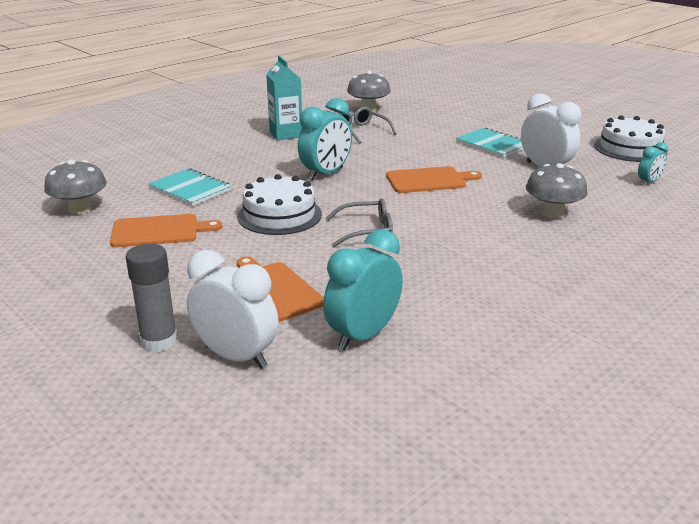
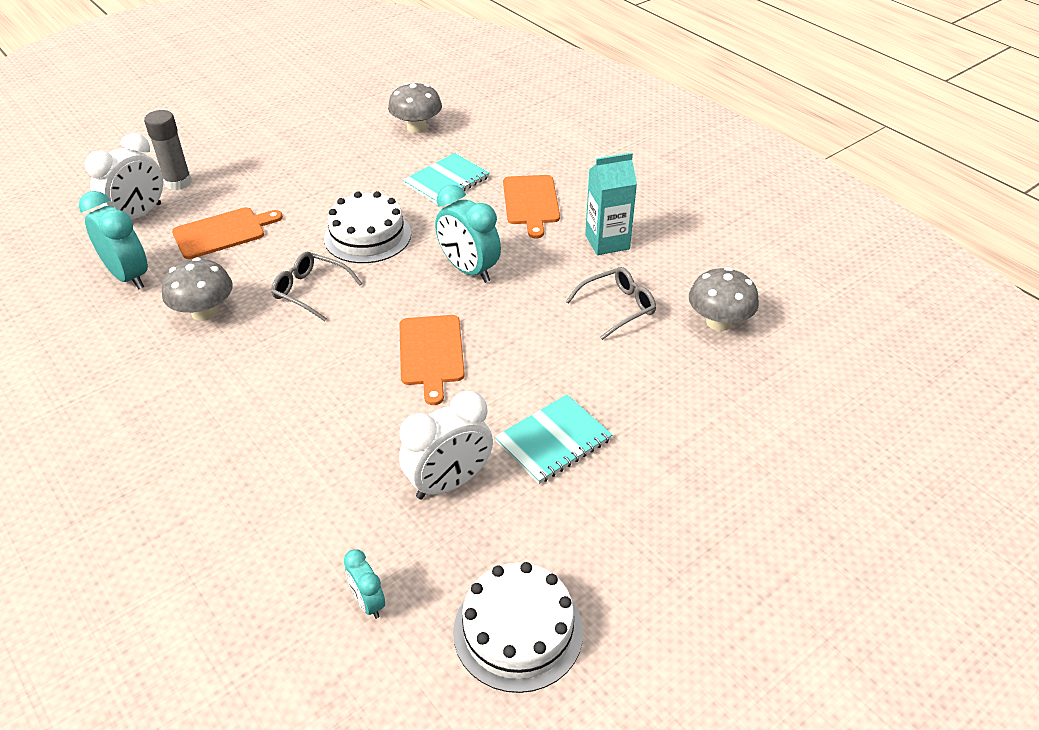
camera: 95 degrees right, 15 degrees up
orange cutting board [110,214,222,247] -> orange cutting board moved to [503,175,560,239]
grey glasses [326,198,393,247] -> grey glasses turned 120 degrees clockwise [271,252,362,322]
grey mushroom [526,163,588,218] -> grey mushroom moved to [162,257,233,321]

